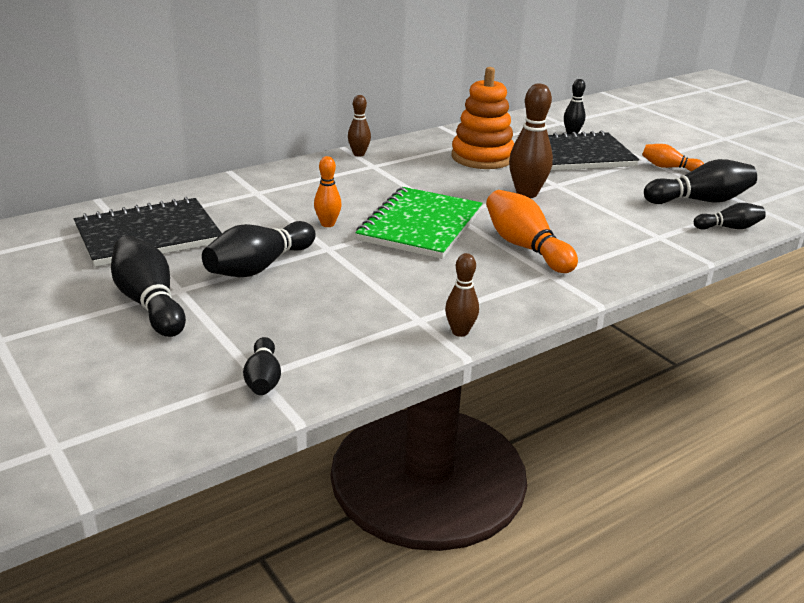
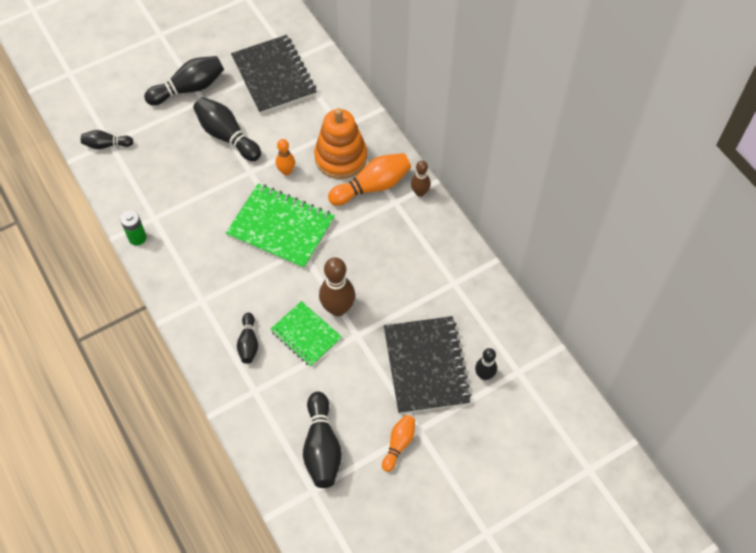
camera: 95 degrees right, 30 degrees up
brown bowling pin [445,253,479,337] -> green battery [120,211,147,246]
orange stacking toy [451,67,514,169] -> orange stacking toy moved to [314,108,367,179]
orange bowling pin [486,190,578,273] -> orange bowling pin moved to [328,153,411,206]
black bowling pin [694,203,766,230] -> black bowling pin moved to [237,313,258,364]
none -> green notebook [270,301,342,367]

